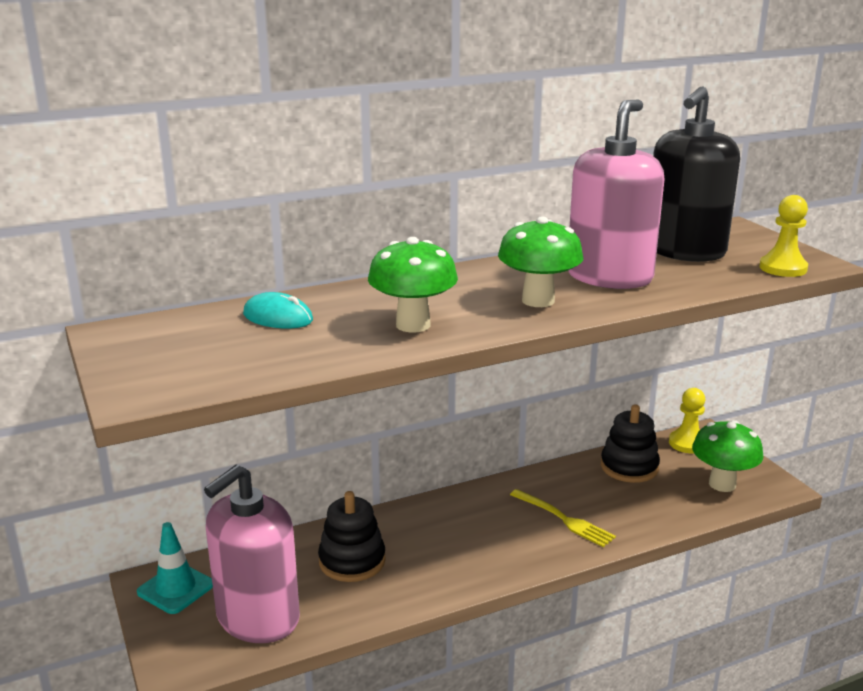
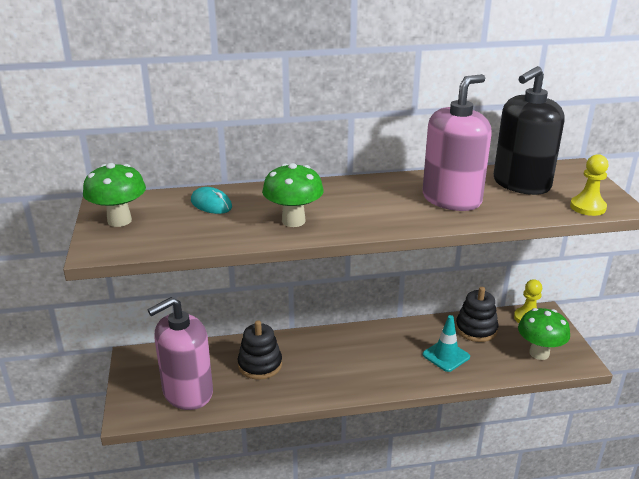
camera: 15 degrees right, 5 degrees up
turquoise traffic cone [137,522,213,614] -> turquoise traffic cone moved to [422,315,470,372]
green mushroom [498,216,583,307] -> green mushroom moved to [83,163,146,227]
yellow fork [510,489,616,547] -> none

